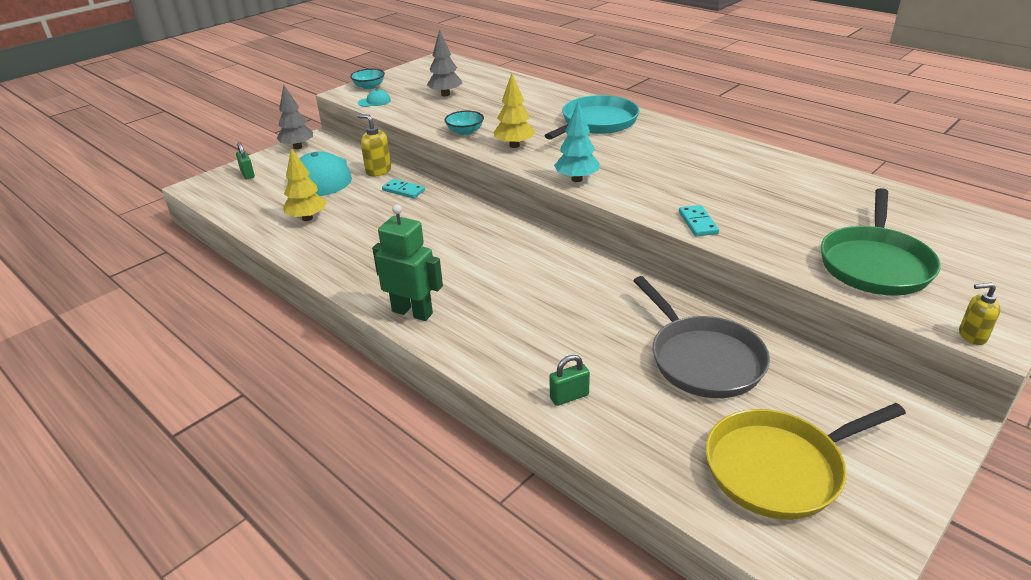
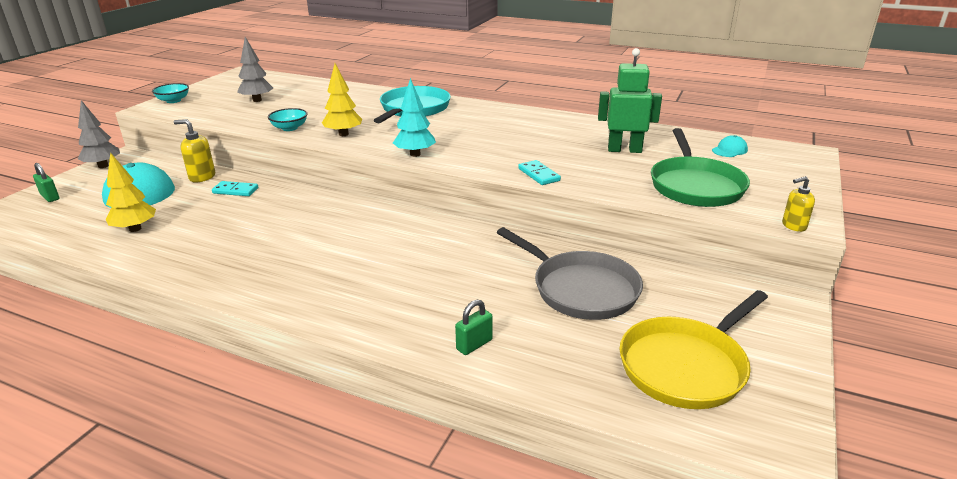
camera: 20 degrees left, 5 degrees down
turquoise cap [358,89,391,107] -> turquoise cap moved to [712,135,748,157]
green robot [372,204,443,321] -> green robot moved to [598,48,662,153]

